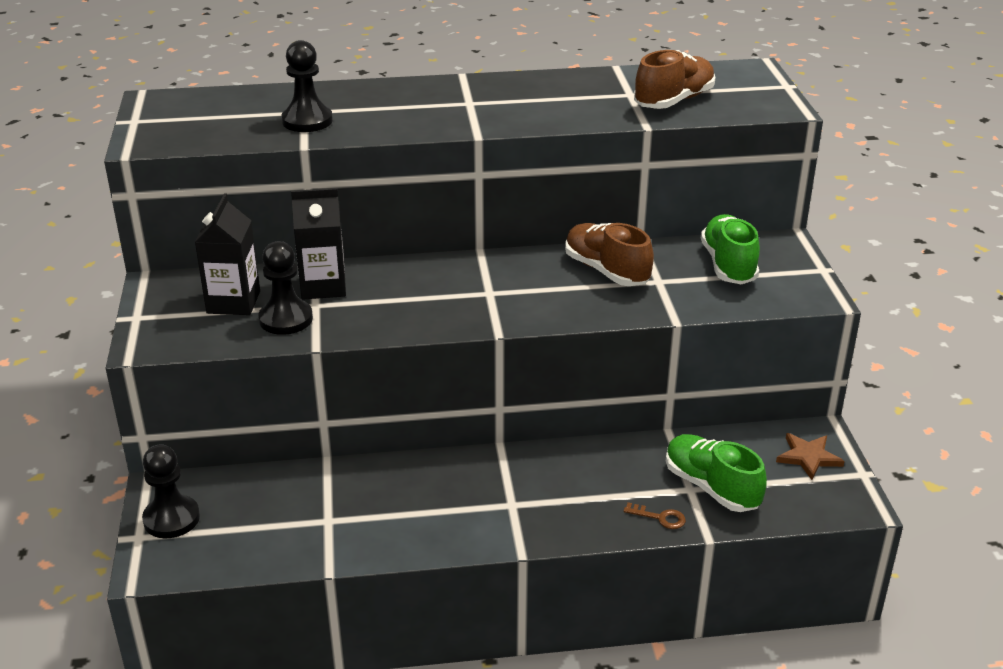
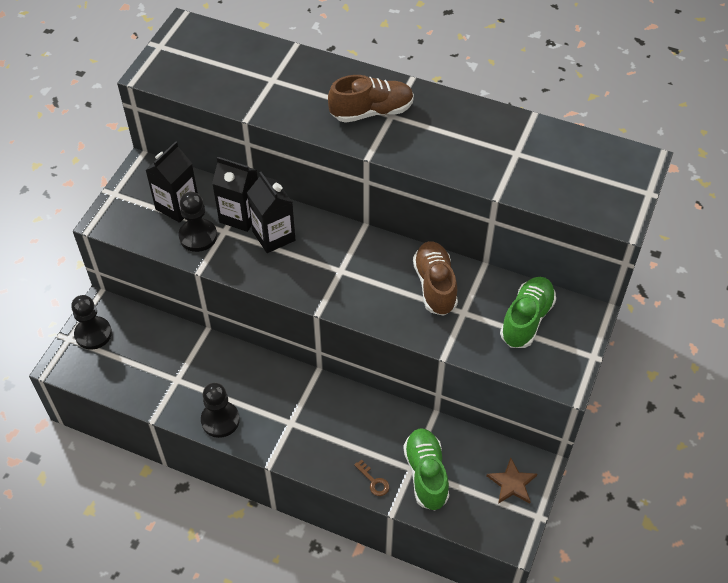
camera: 30 degrees right, 20 degrees up
black pawn [282,40,333,132] -> black pawn moved to [201,383,240,438]
brown shoe [634,50,715,109] -> brown shoe moved to [328,75,414,123]
none -> black carton [247,172,295,253]

